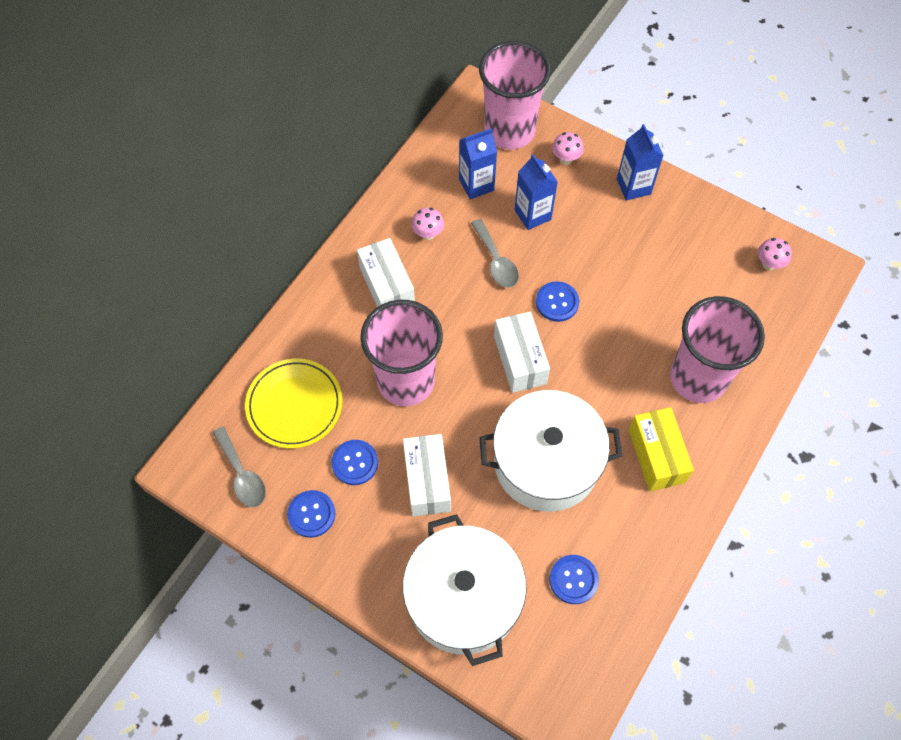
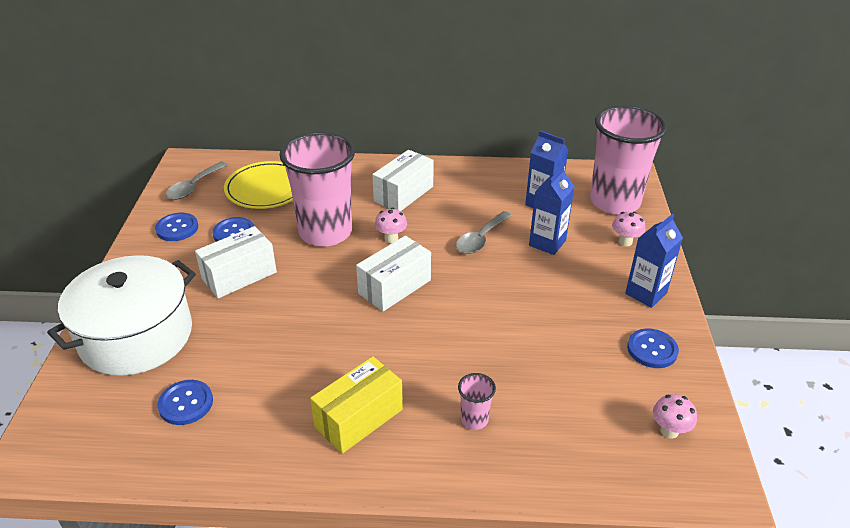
camera: 60 degrees right, 25 degrees down
pink mushroom [412,208,444,240] -> pink mushroom moved to [375,208,407,243]
white pot [479,390,622,512] -> none
blue button [536,281,579,322] -> blue button moved to [627,328,679,368]
pink cup [670,296,765,403] -> pink cup [458,373,496,430], size x0.40

